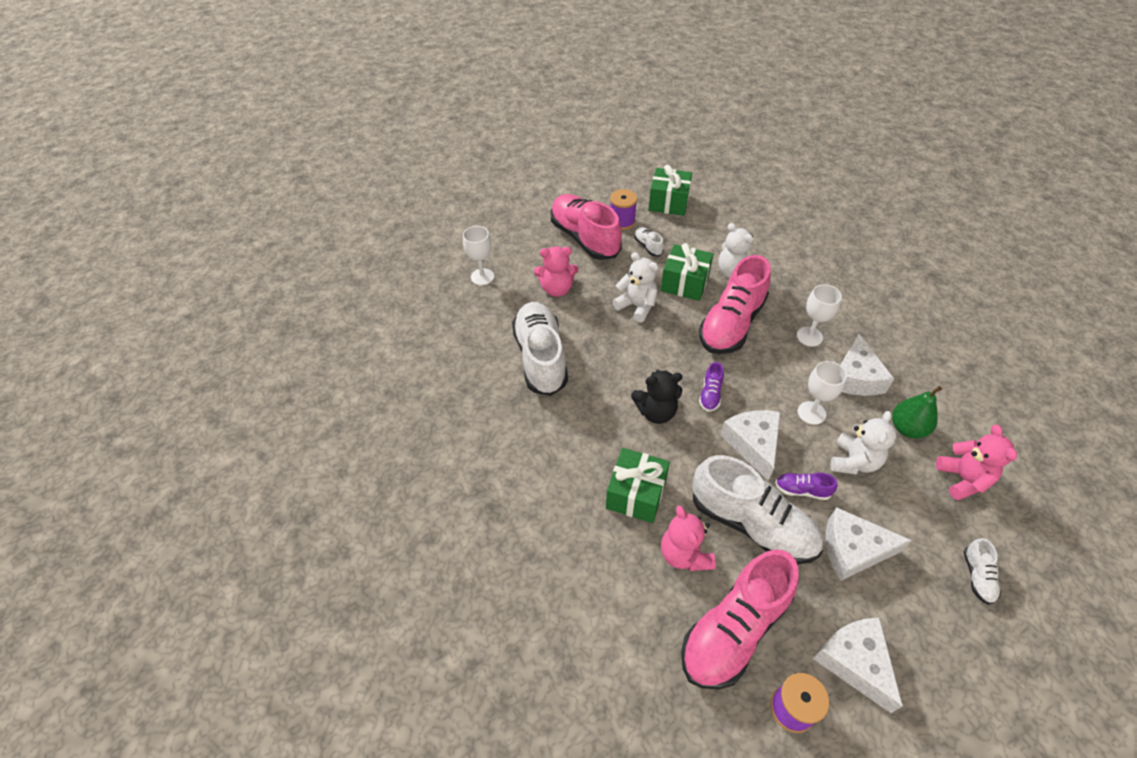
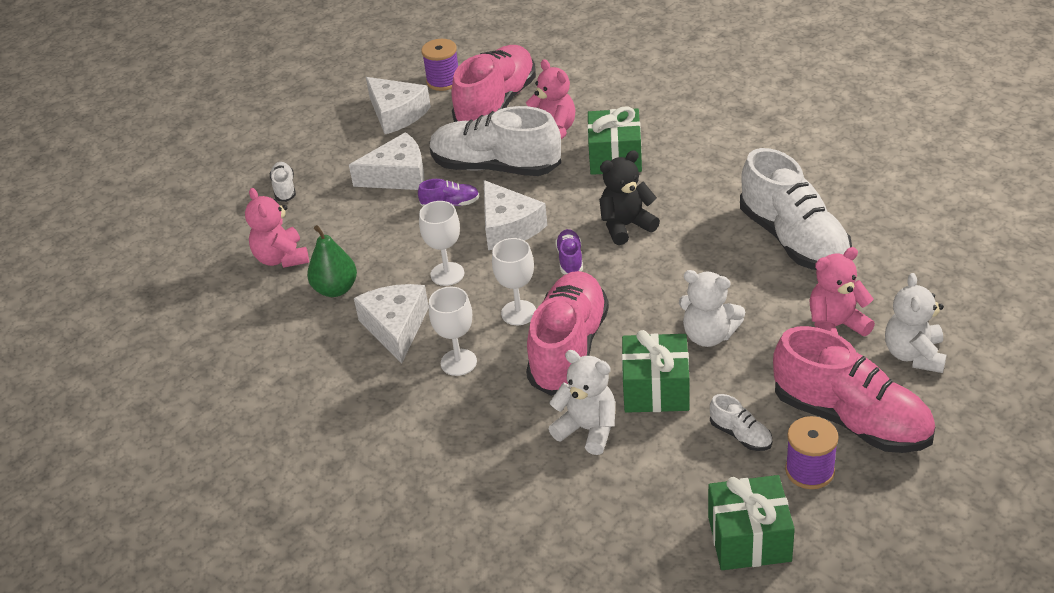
camera: 165 degrees right, 10 degrees down
white goblet [463,226,494,285] -> white goblet moved to [492,238,536,325]
white teddy bear [830,411,896,475] -> white teddy bear moved to [885,273,947,373]

